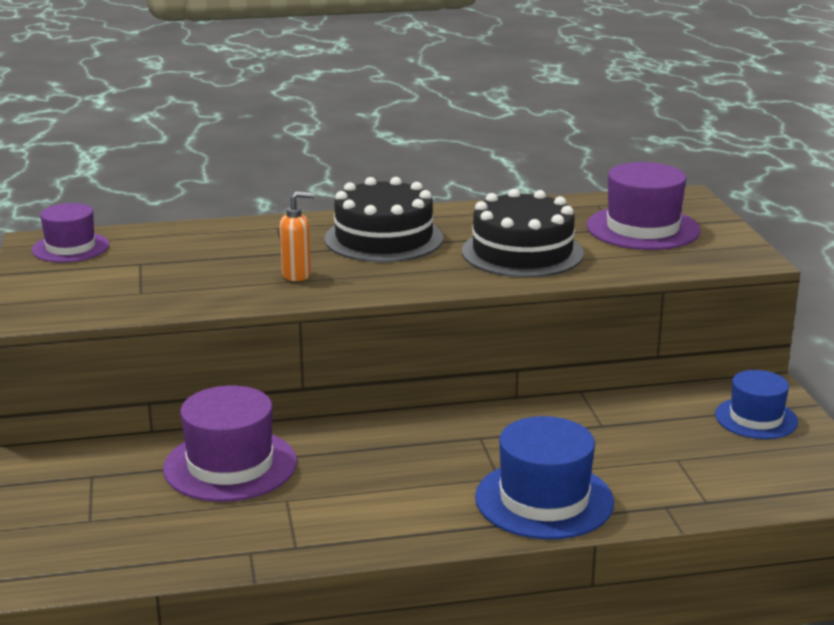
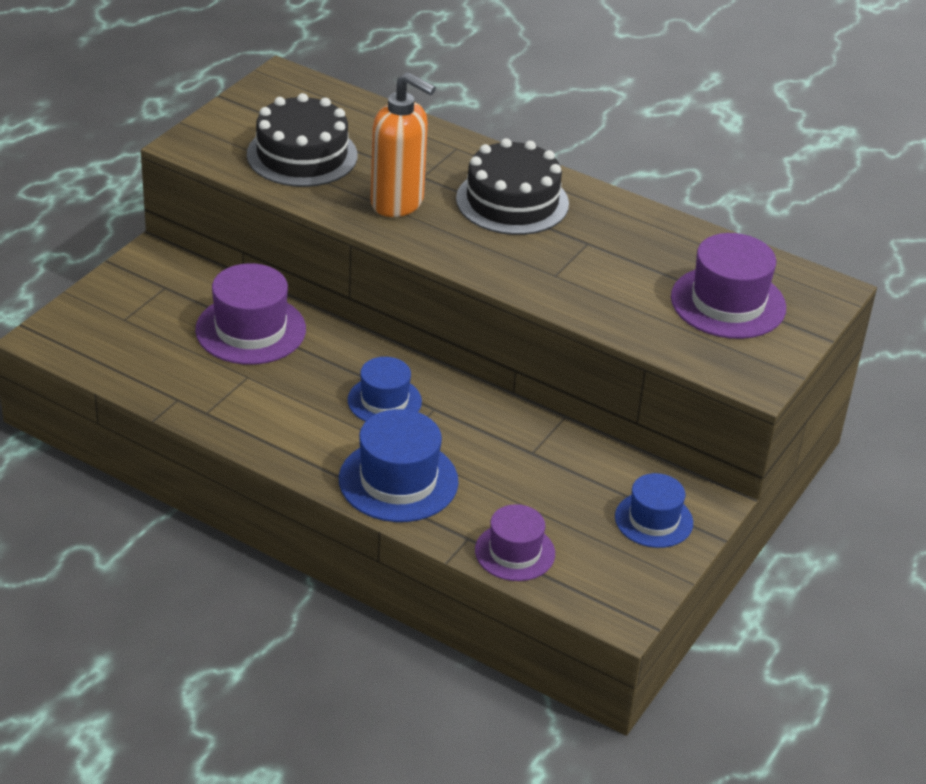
camera: 40 degrees right, 15 degrees up
purple hat [32,203,109,263] -> purple hat moved to [475,504,555,581]
orange soap dispenser [280,191,315,281] -> orange soap dispenser [371,72,436,217], size x1.90
black cake [462,189,584,277] -> black cake moved to [247,93,357,187]
none -> blue hat [348,357,422,422]

